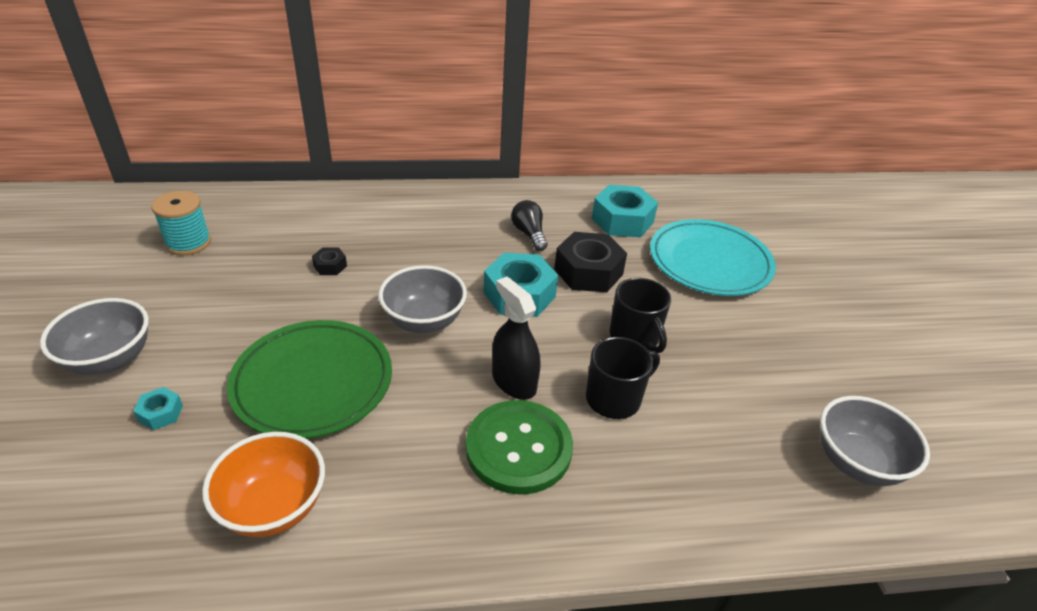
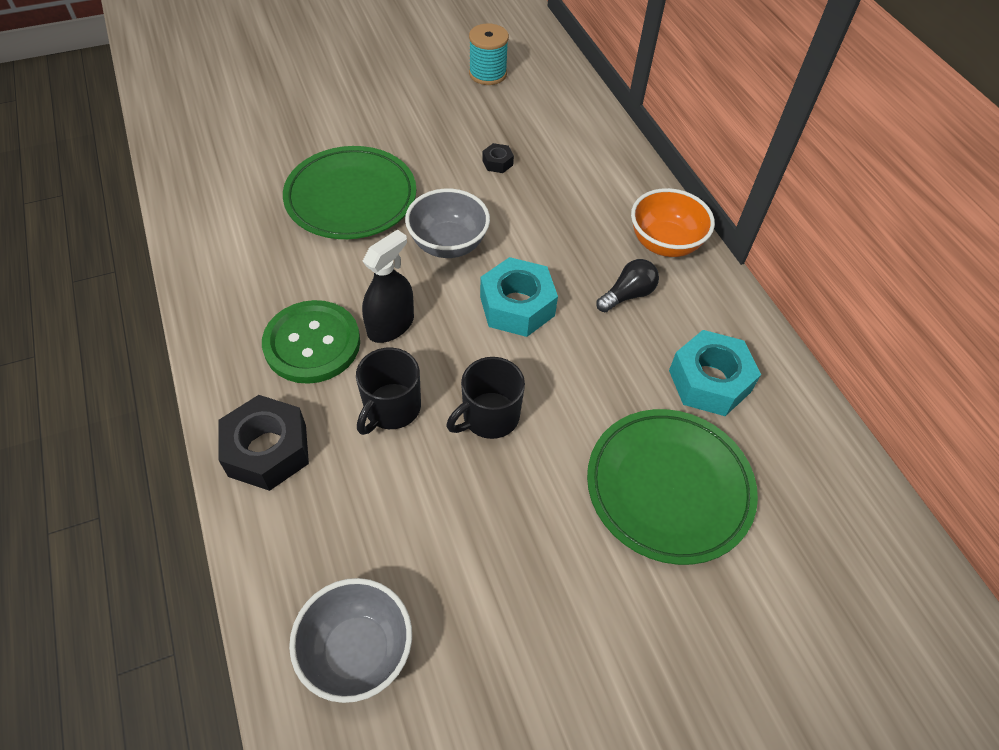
camera: 75 degrees right, 15 degrees up
grey bowl [40,298,149,375] -> none
turquoise nut [133,387,183,430] -> none
orange bowl [202,432,325,537] -> orange bowl moved to [631,188,715,257]
black nut [554,232,627,292] -> black nut moved to [218,395,309,491]
black mug [586,337,660,419] -> black mug turned 75 degrees clockwise [356,347,421,435]
turquoise plate [650,219,776,296] -> green plate [587,409,758,565]

